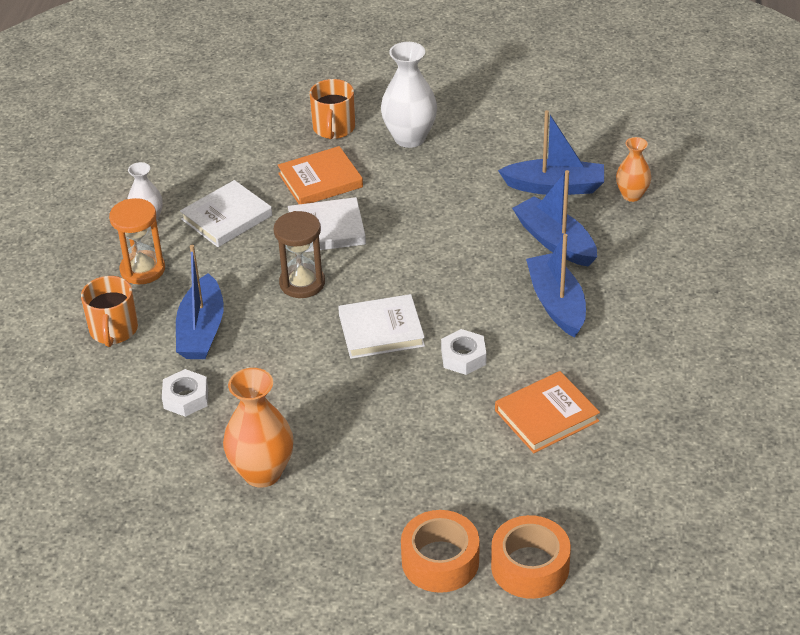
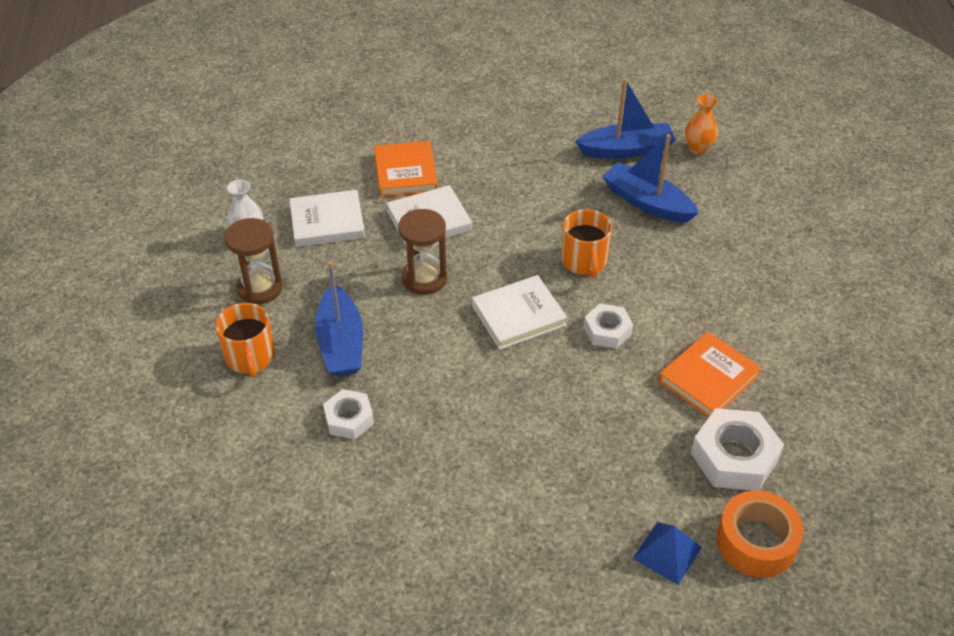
camera: 15 degrees left, 5 degrees up
orange hourglass [109,198,165,284] -> brown hourglass [225,218,283,304]
white book [180,180,272,247] -> white book turned 45 degrees clockwise [289,190,365,247]
orange vase [223,368,294,488] -> none
orange book [278,146,363,204] -> orange book turned 60 degrees counterclockwise [374,141,438,197]
orange mug [310,79,355,139] -> orange mug moved to [561,209,612,278]
white vase [381,42,437,148] -> none
orange tape [401,510,479,593] -> blue pyramid [633,522,702,585]
blue boat [526,234,586,337] -> none
none -> white nut [691,408,784,491]

